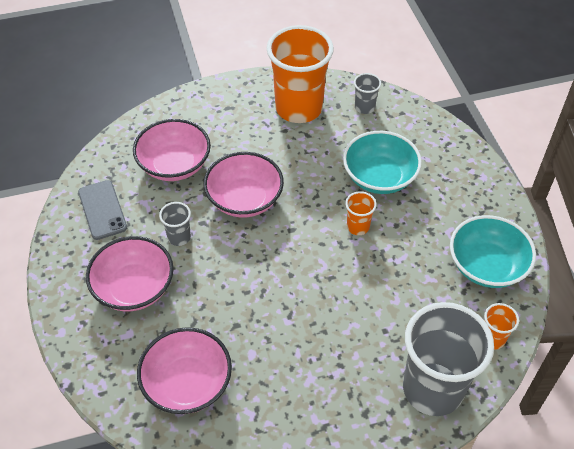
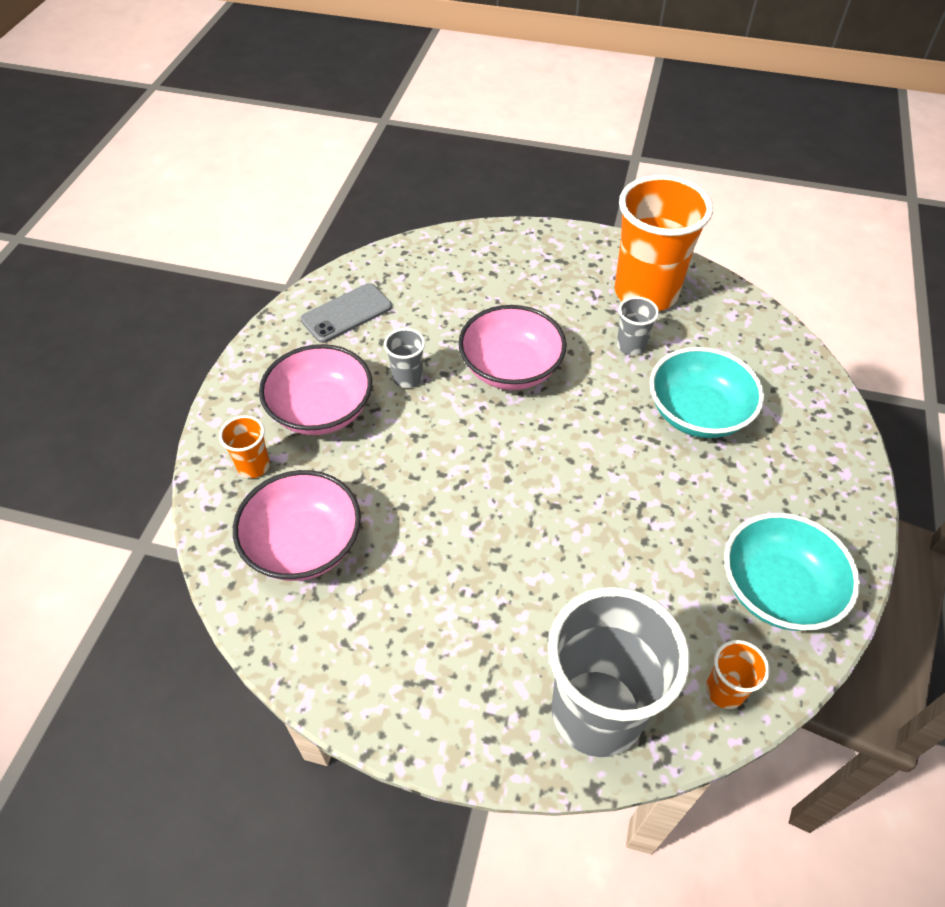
camera: 30 degrees right, 0 degrees up
grey phone [78,180,127,240] -> grey phone turned 45 degrees clockwise [301,283,392,343]
pink bowl [133,119,211,181] -> none
orange cup [345,191,377,235] -> orange cup moved to [219,415,270,478]
grey cup [354,73,381,114] -> grey cup moved to [617,297,659,355]

